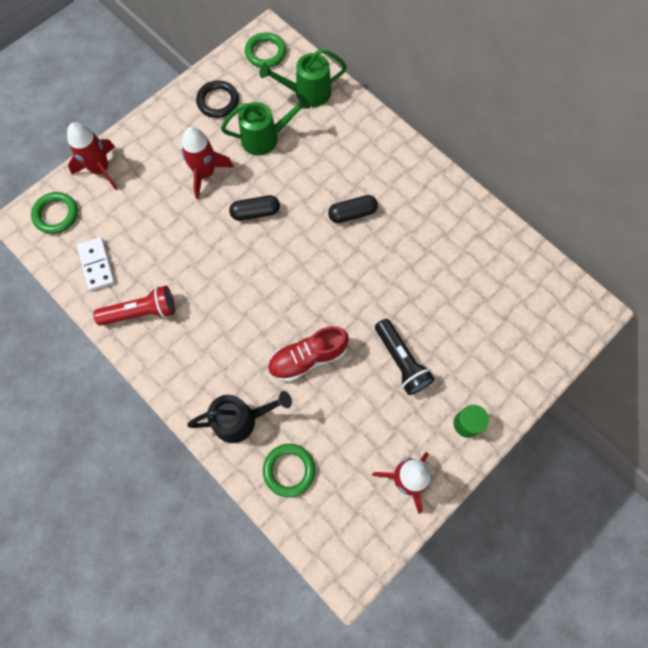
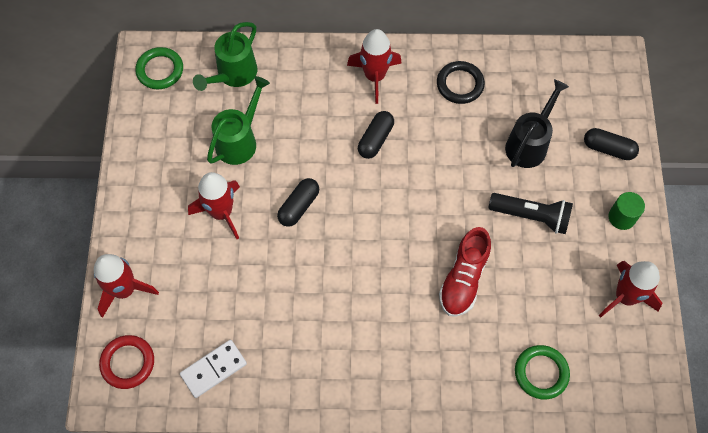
camera: 45 degrees left, 5 degrees down
green ring [31,192,78,234] -> red ring [99,335,154,389]
white domino [77,237,115,291] -> white domino turned 60 degrees counterclockwise [180,340,247,398]
red flashlight [93,286,175,326] -> none
black watering can [187,391,292,443] -> black watering can moved to [505,79,569,168]
black ring [196,80,239,118] -> black ring moved to [437,61,485,104]
none -> red rocket [347,29,402,104]
none -> black capsule [584,128,639,160]

